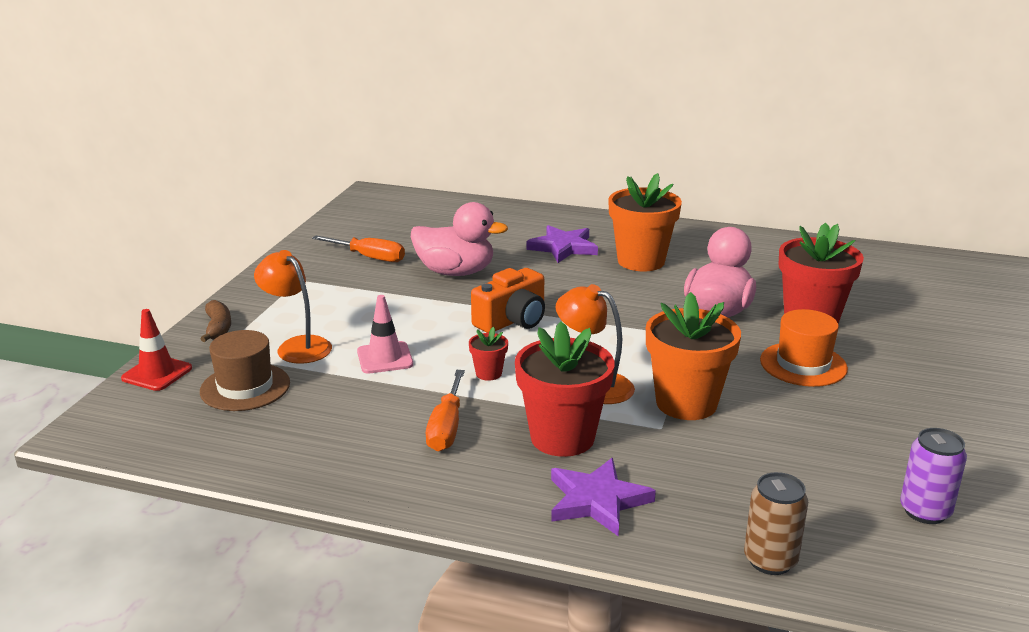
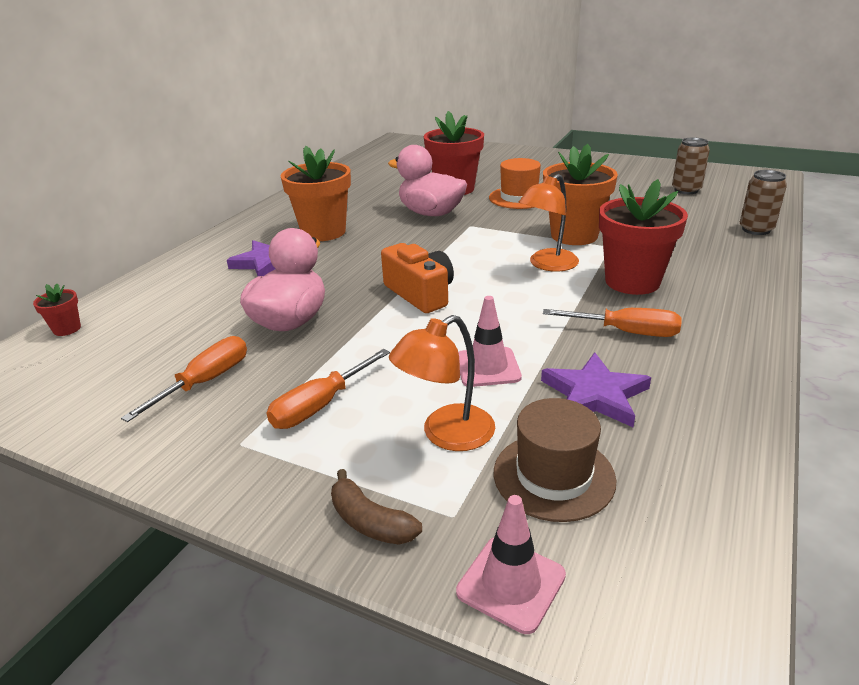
camera: 80 degrees left, 5 degrees up
red traffic cone [121,309,192,391] -> pink traffic cone [456,495,566,634]
brown banana [200,300,231,342] -> brown banana turned 135 degrees counterclockwise [331,469,422,545]
red flower pot [469,327,508,381] -> red flower pot moved to [33,284,81,336]
purple star [551,458,656,537] -> purple star moved to [541,352,651,427]
purple can [900,428,967,524] -> brown can [672,138,710,194]
none -> orange screwdriver [267,349,390,429]

